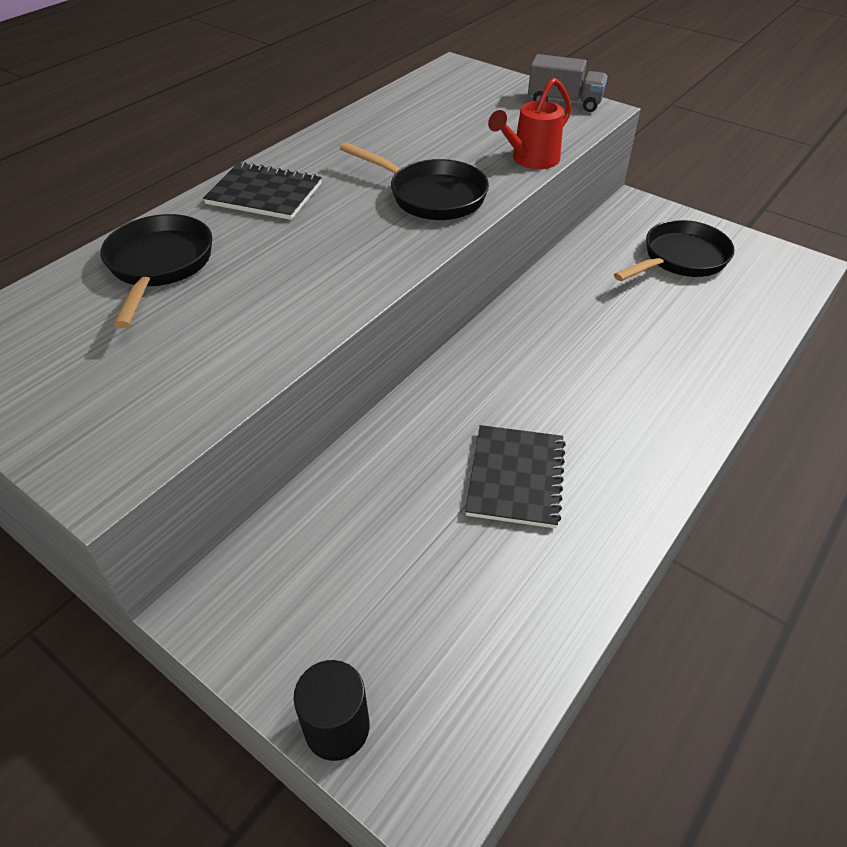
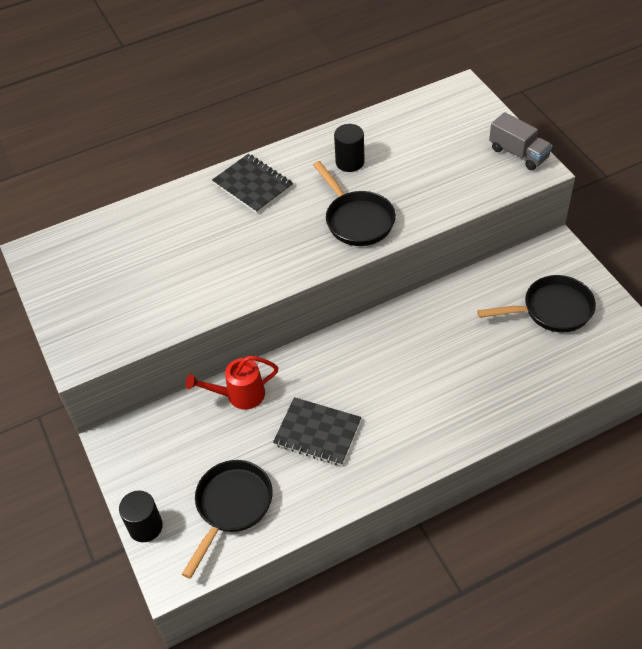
camera: 30 degrees right, 5 degrees up
black pan [101,214,212,328] -> black pan moved to [182,460,273,579]
black notebook [465,425,566,528] -> black notebook turned 75 degrees clockwise [273,397,361,466]
red watering can [488,78,572,169] -> red watering can moved to [186,356,278,409]
none -> black cylinder [334,124,365,172]

